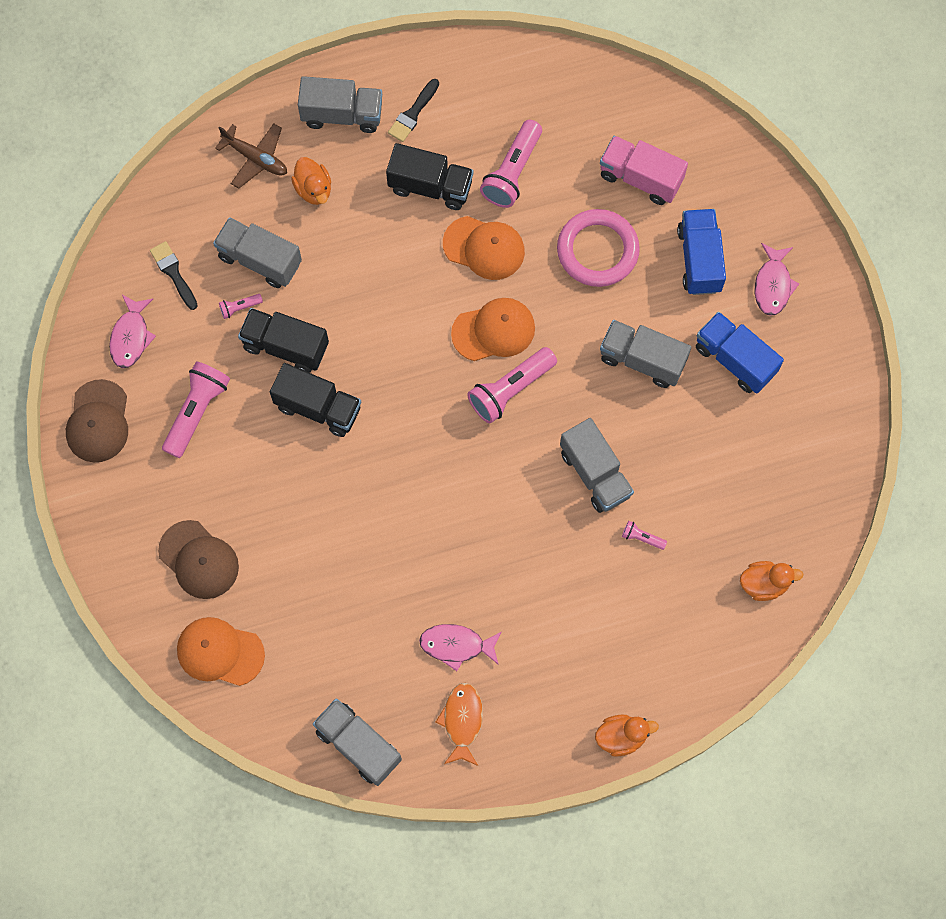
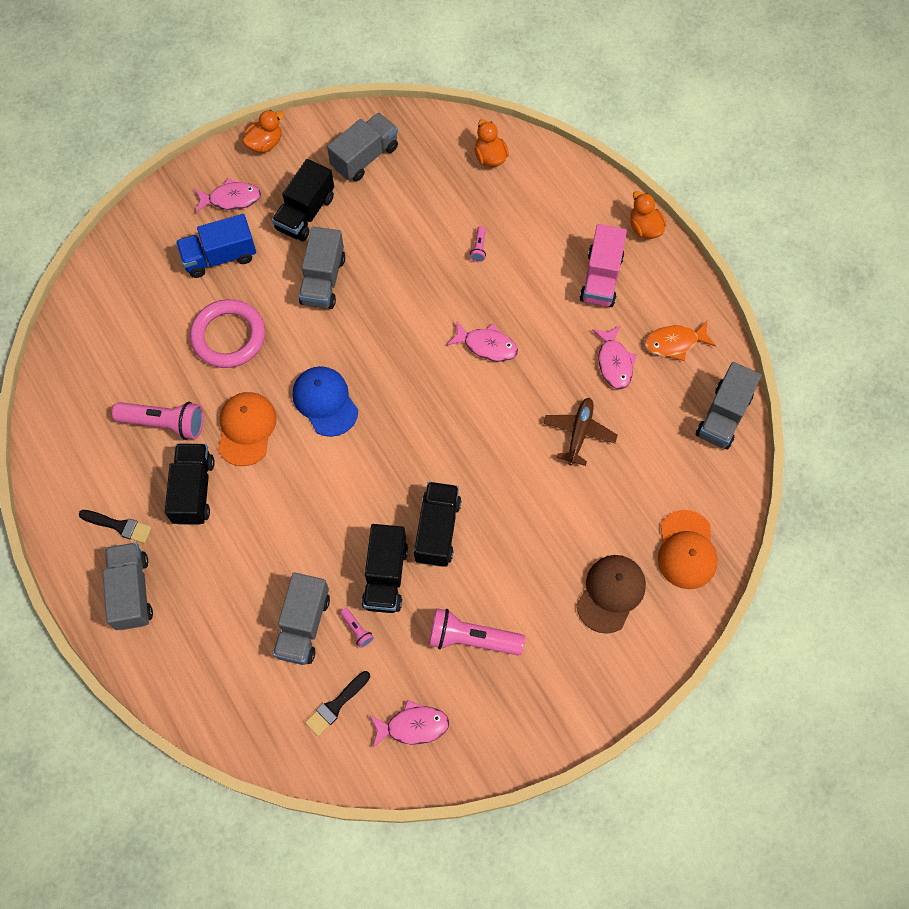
camera: 105 degrees left, 5 degrees down
brown cap [66,379,128,462] -> none
brown plane [215,123,287,189] -> brown plane moved to [543,398,618,466]
orange duck [291,157,331,205] -> orange duck moved to [242,110,284,153]
orange cap [451,298,535,361] -> blue cap [292,366,358,437]
pink flashlight [467,347,557,423] -> none
grey truck [560,418,634,513] -> grey truck moved to [327,113,398,181]
pink truck [600,136,688,205] -> pink truck moved to [580,224,627,307]
blue truck [696,312,784,394] -> black truck [272,159,334,241]
none -> pink fish [447,321,518,362]

